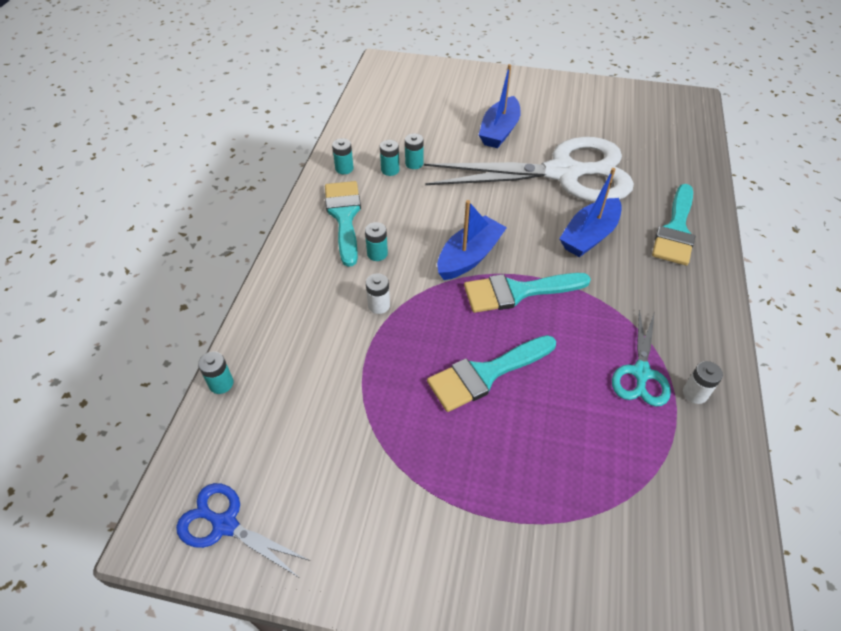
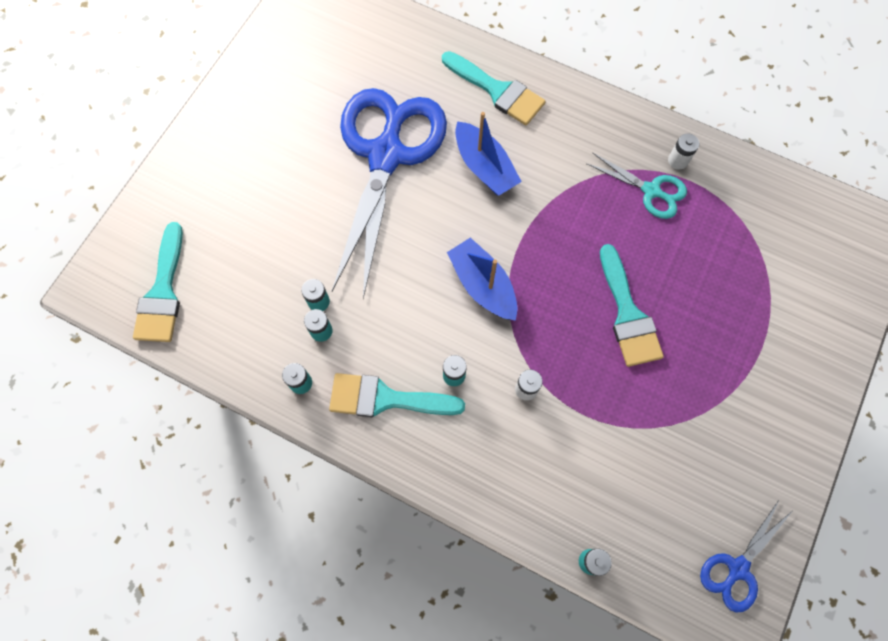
camera: 75 degrees left, 20 degrees up
white scissors [424,137,634,202] -> blue scissors [332,88,447,299]
turquoise brush [464,273,591,313] -> turquoise brush moved to [133,222,183,342]
blue boat [479,64,521,148] -> none

